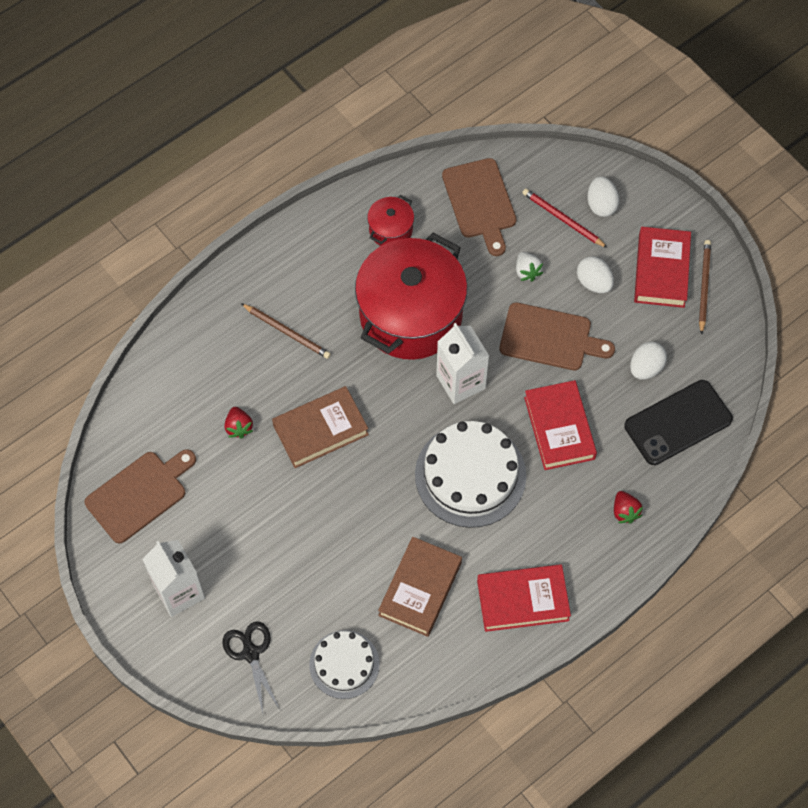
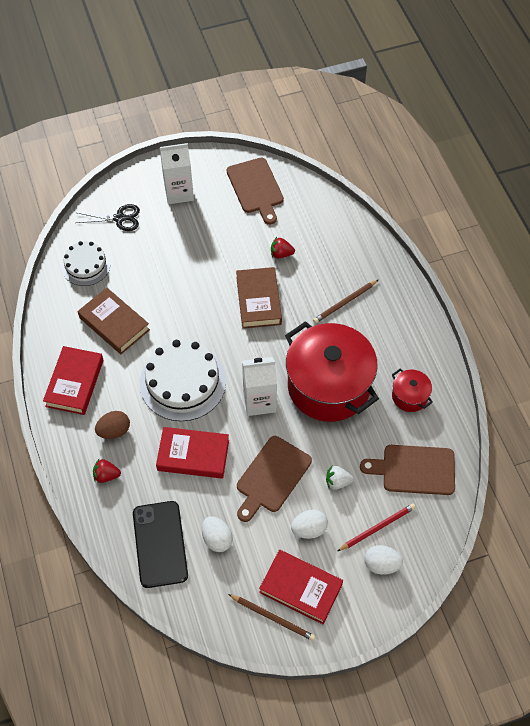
camera: 110 degrees right, 5 degrees down
none -> brown egg [95,411,130,439]

